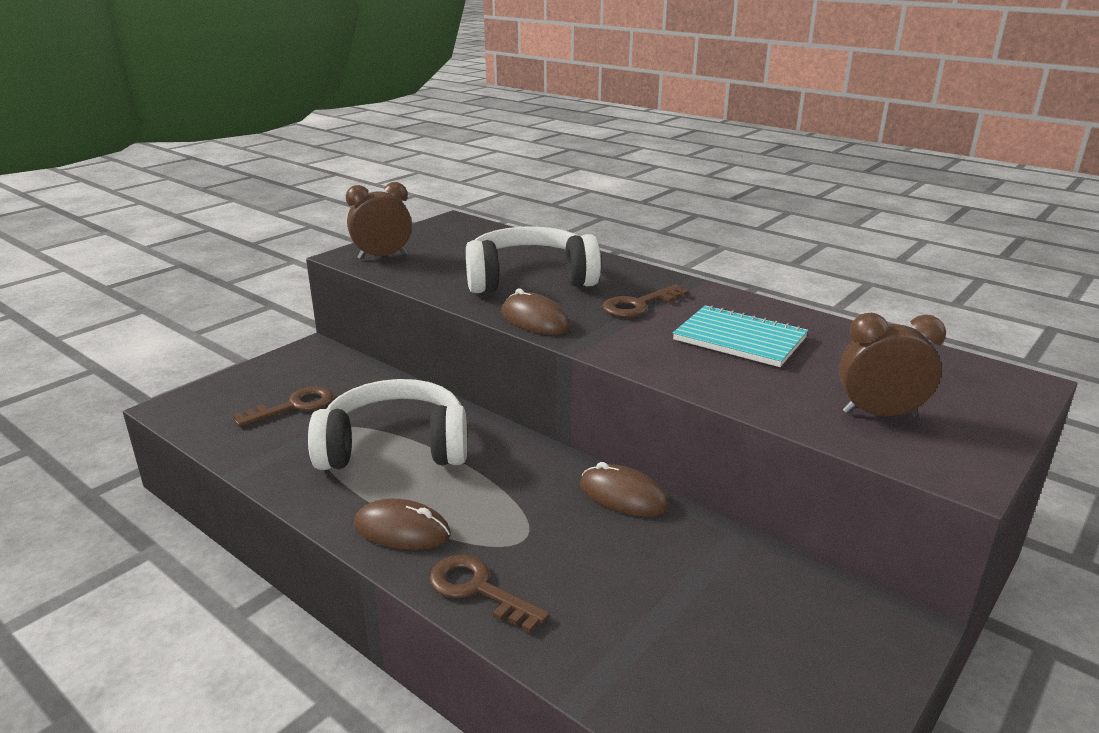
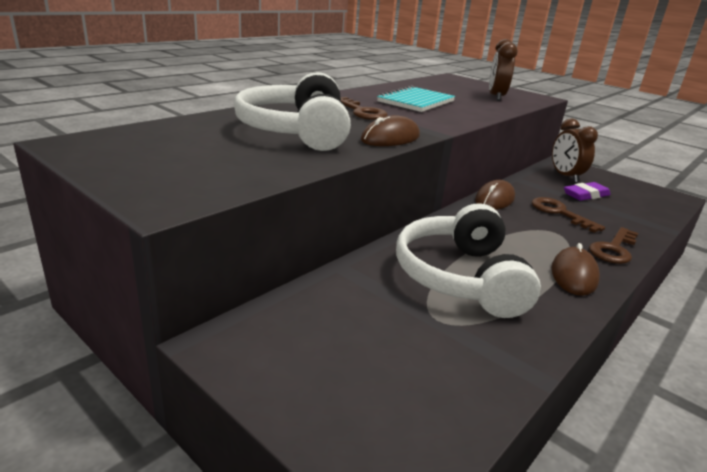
camera: 90 degrees left, 0 degrees up
brown key [233,386,334,427] -> brown key moved to [532,197,605,233]
brown clock [346,182,412,259] -> brown clock moved to [552,118,598,183]
none -> purple eraser [564,182,611,201]

